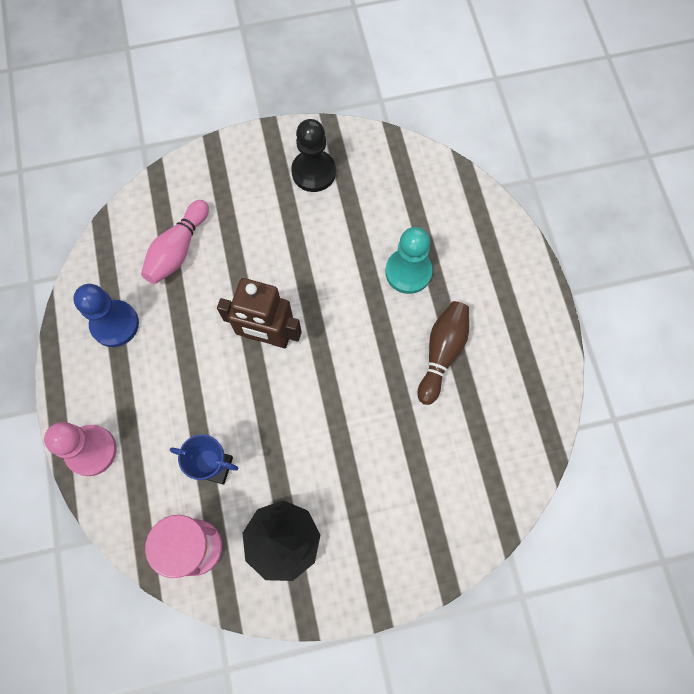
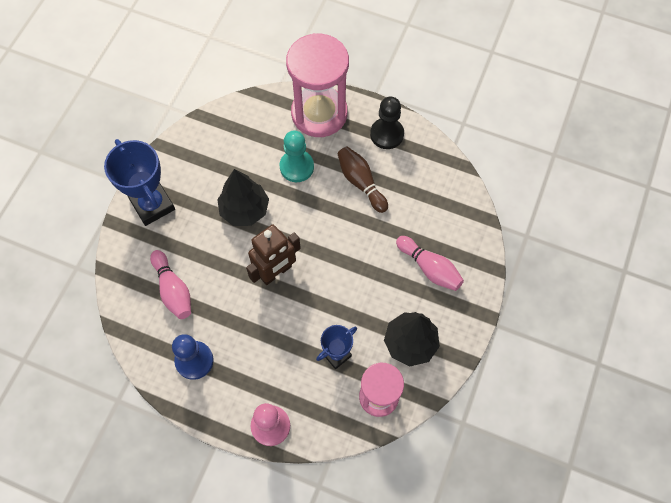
camera: 55 degrees left, 5 degrees down
black pawn [291,119,336,192] -> black pawn moved to [370,96,404,149]
none -> blue trophy [104,139,175,226]
none -> black tree [217,169,269,226]
none -> pink hourglass [286,33,349,137]
none -> pink bowling pin [396,236,464,291]

